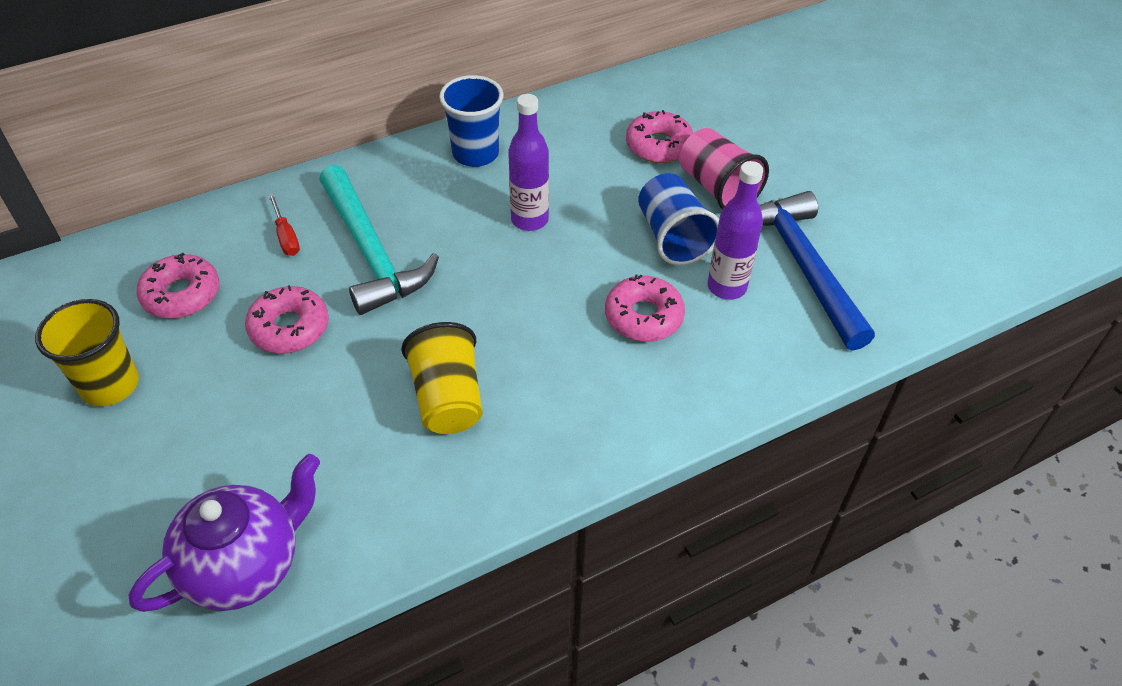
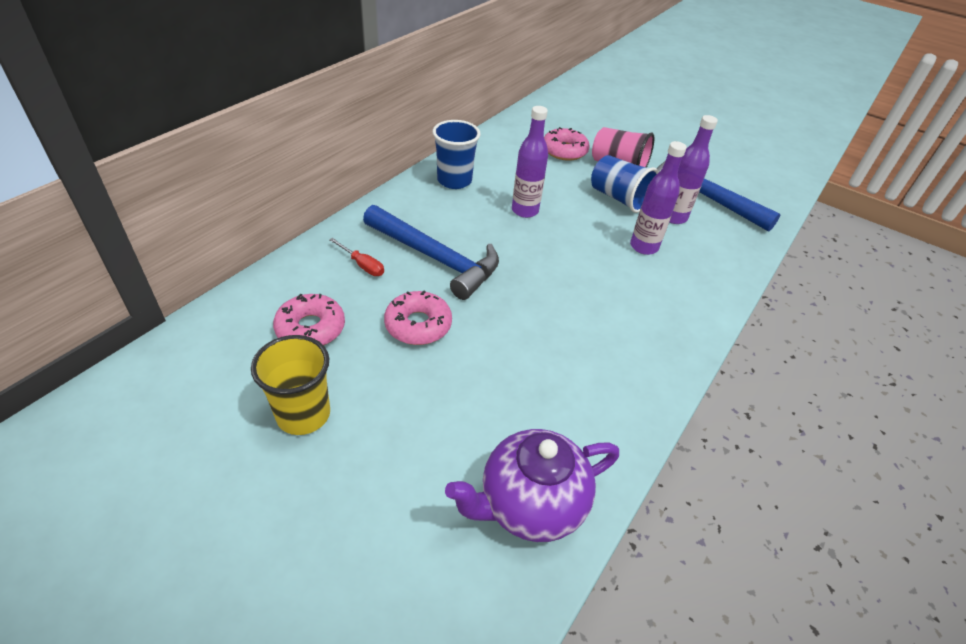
camera: 30 degrees left, 5 degrees down
purple teapot [128,454,320,612] -> purple teapot turned 135 degrees counterclockwise [445,429,619,542]
turquoise hammer [319,165,439,315] -> blue hammer [363,205,499,300]
yellow cup [401,322,482,434] -> none
pink donut [605,274,685,342] -> purple bottle [630,141,687,255]

